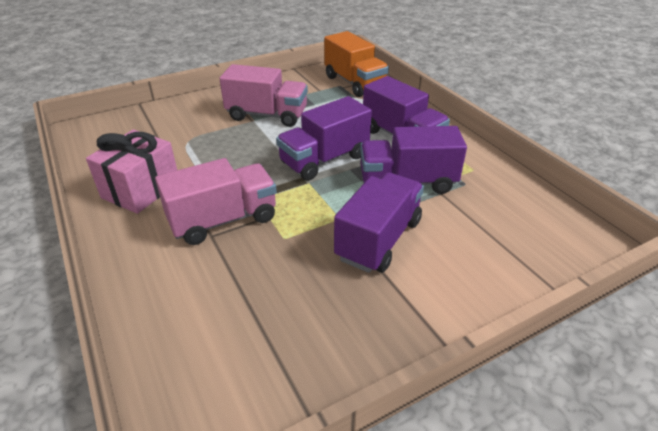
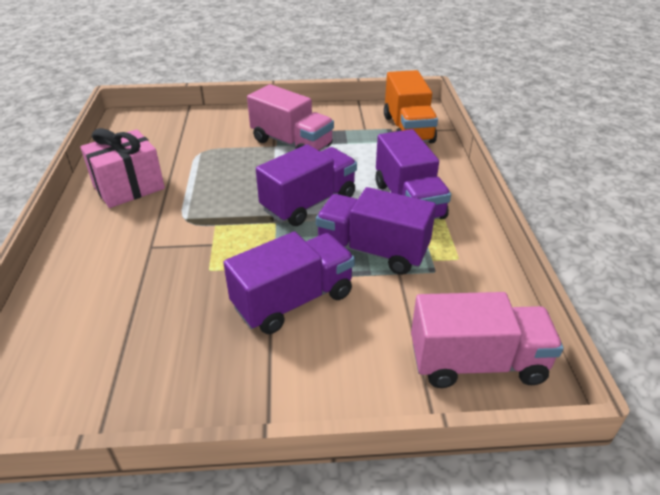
camera: 25 degrees right, 0 degrees up
pink truck [155,158,277,245] -> pink truck moved to [411,292,564,388]
purple truck [276,96,372,181] -> purple truck turned 150 degrees clockwise [256,144,357,226]

